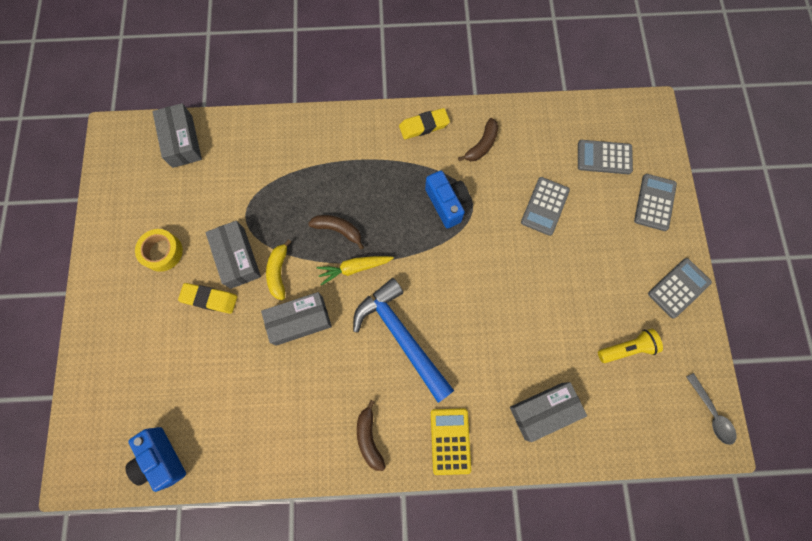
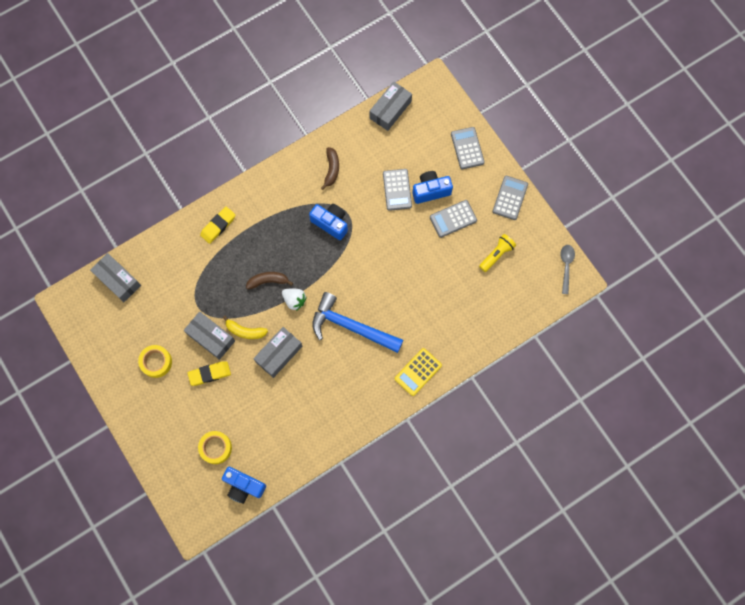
camera: 30 degrees left, 0 degrees up
yellow banana [266,239,291,300] -> yellow banana turned 45 degrees counterclockwise [223,315,268,339]
yellow carrot [316,256,394,286] -> white strawberry [282,289,307,311]
brown banana [357,400,386,471] -> none
yellow eraser [399,108,450,140] -> yellow eraser moved to [200,207,236,244]
yellow calculator [431,408,471,475] -> yellow calculator turned 105 degrees counterclockwise [395,348,442,396]
grey box [510,382,587,442] -> grey box moved to [369,81,412,131]
grey calculator [578,140,633,174] -> grey calculator moved to [430,200,477,238]
grey spoon [686,373,737,445] -> grey spoon turned 120 degrees counterclockwise [560,245,575,294]
none -> yellow tape [198,431,232,464]
none -> blue camera [412,171,453,204]

